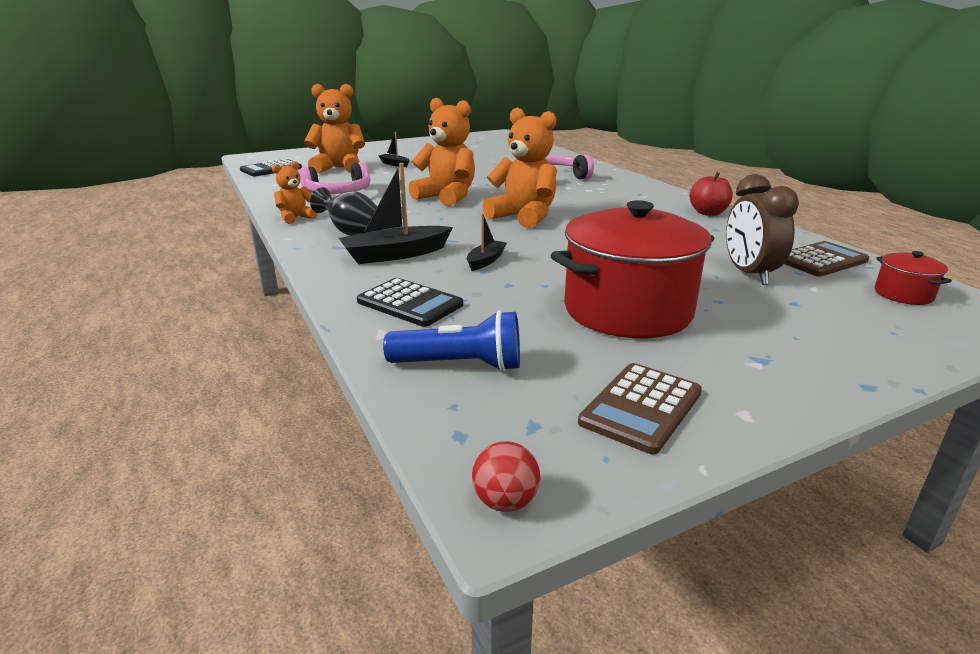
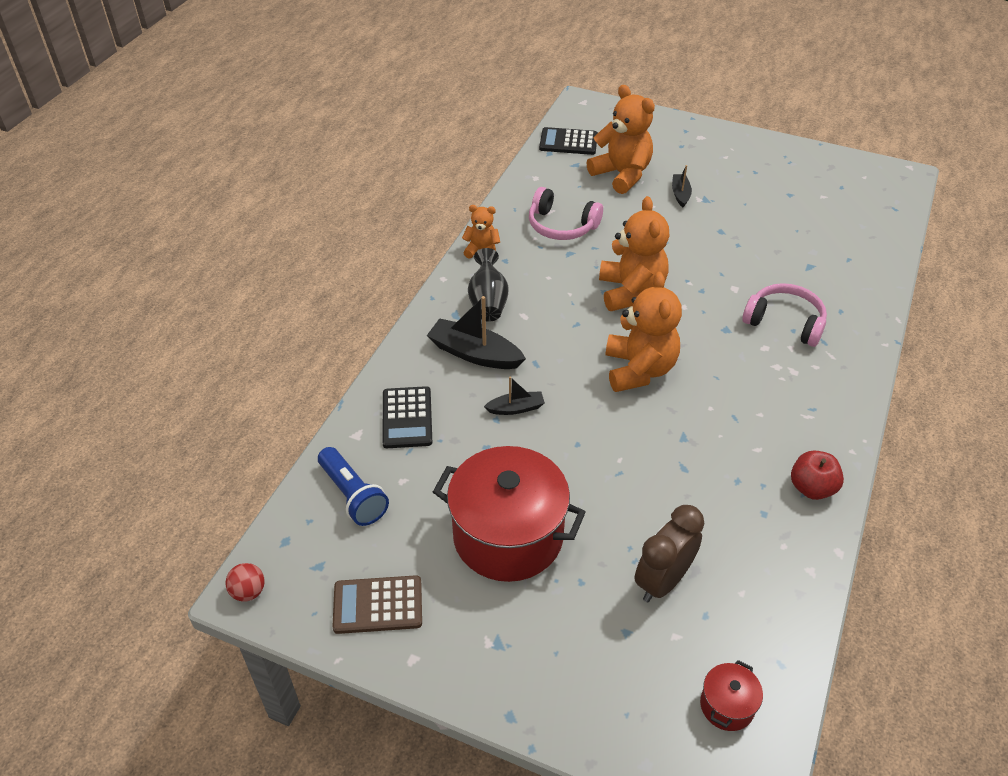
camera: 50 degrees right, 20 degrees up
brown calculator [784,241,869,277] -> none

